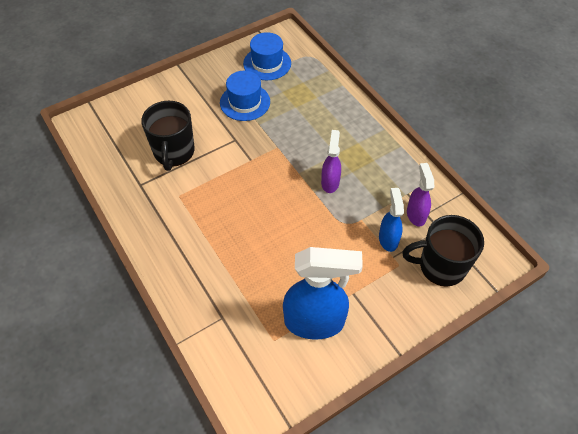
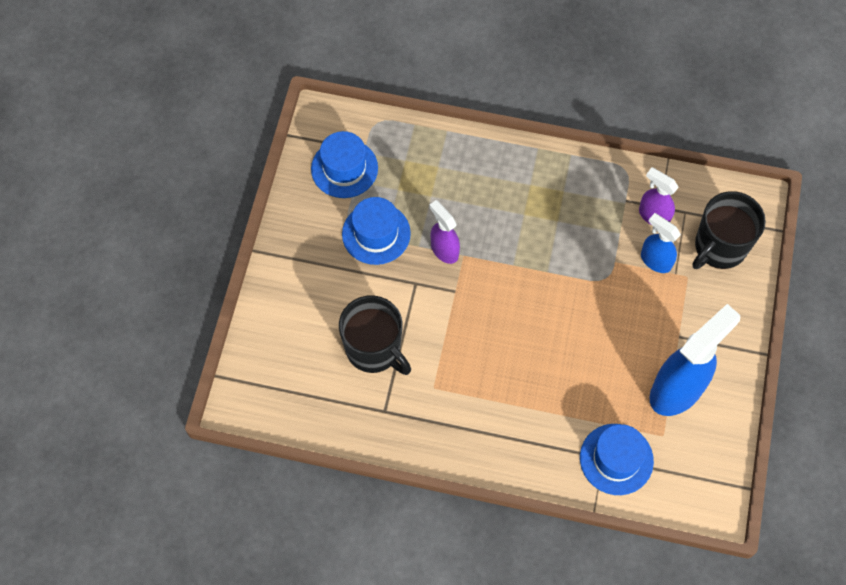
camera: 45 degrees left, 10 degrees up
purple spray bottle [321,130,341,193] -> purple spray bottle moved to [429,200,460,264]
none -> blue hat [580,424,654,495]

